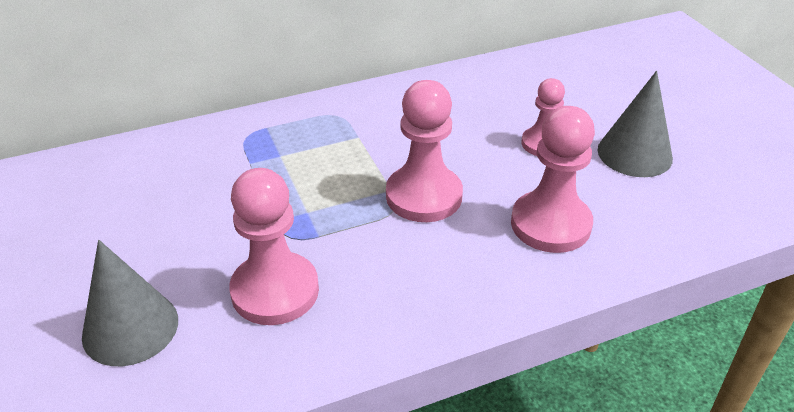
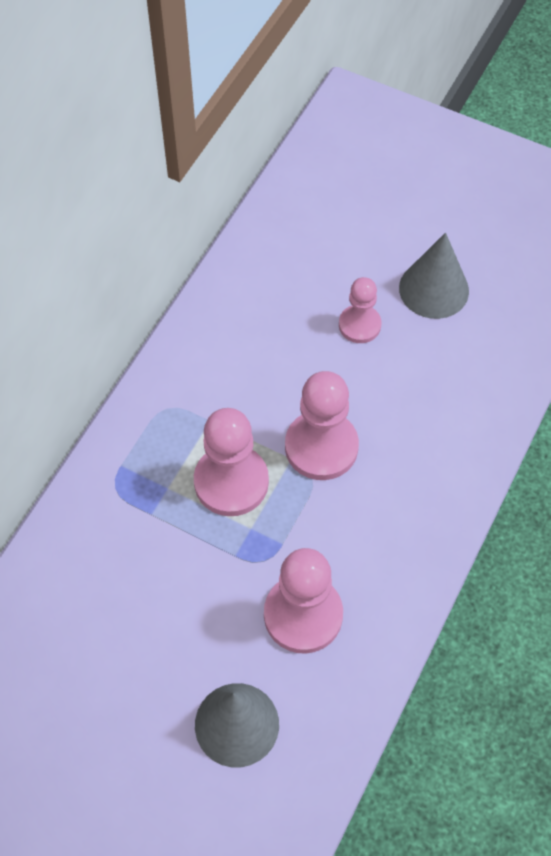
camera: 40 degrees left, 20 degrees up
pink pawn [511,106,595,253] -> pink pawn moved to [194,408,269,516]

